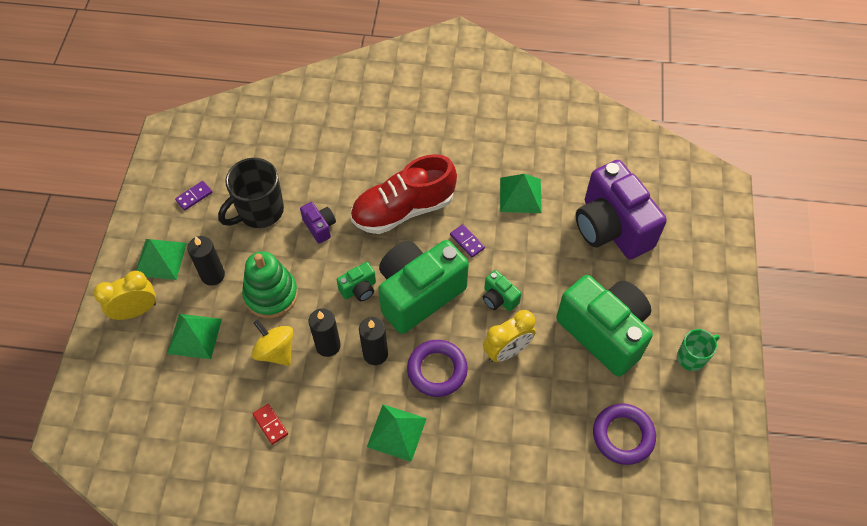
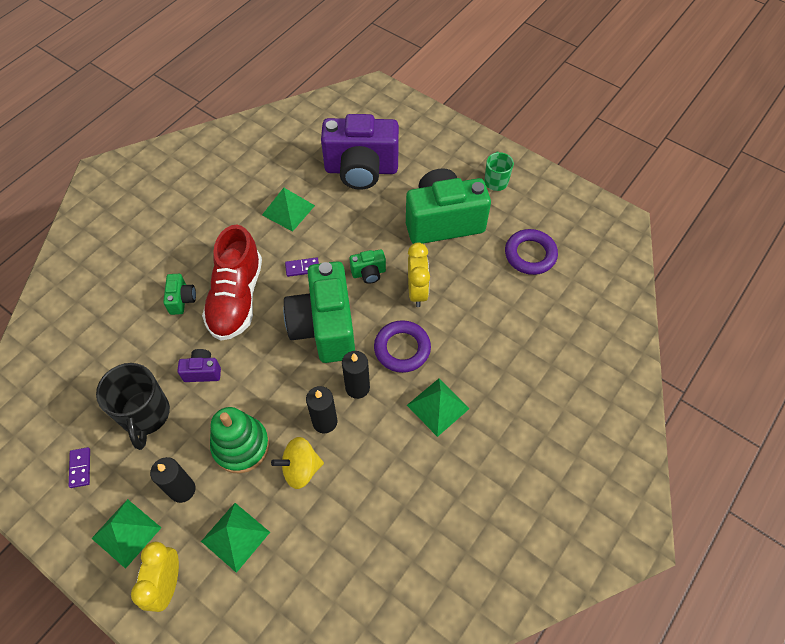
camera: 60 degrees left, 0 degrees up
red domino [253,404,288,445] -> none
green camera [337,262,376,301] -> green camera moved to [163,274,196,315]

